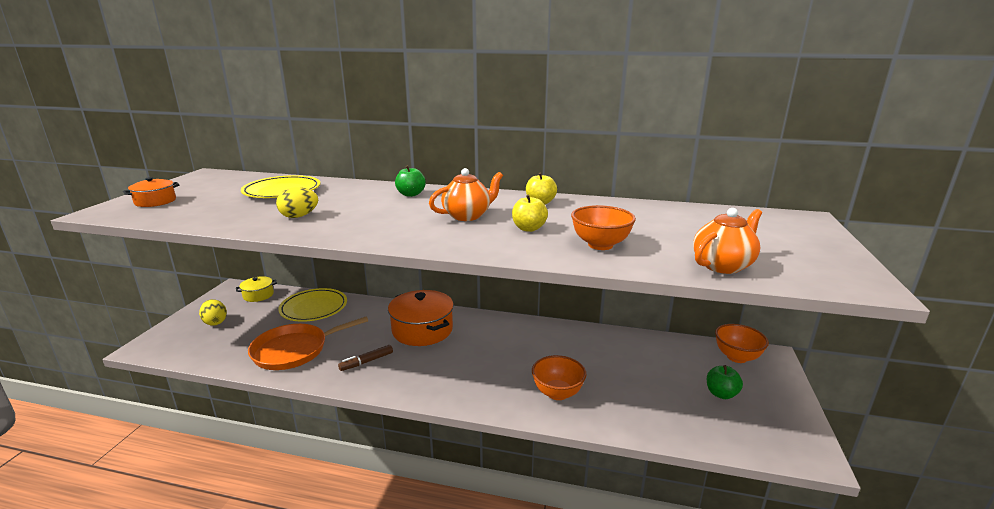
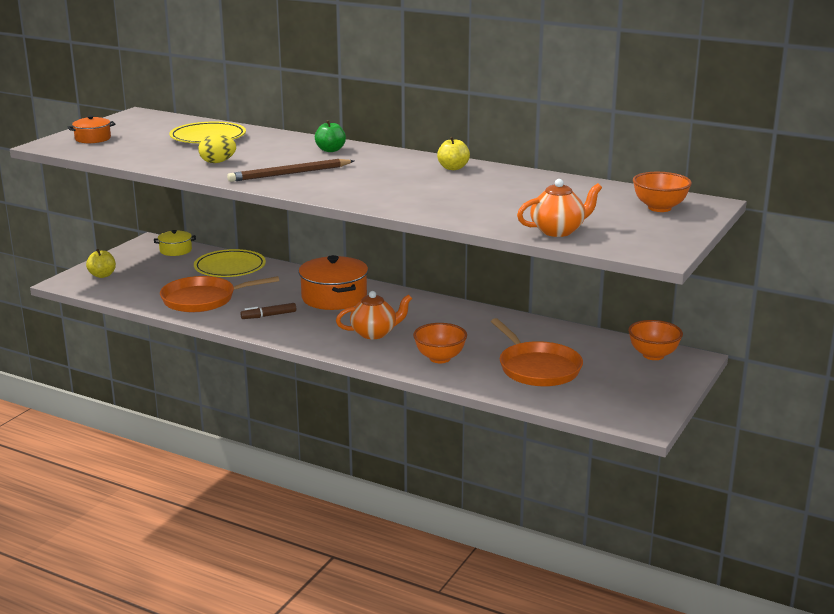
camera: 15 degrees right, 0 degrees up
yellow egg [199,299,227,326] -> none
orange teapot [429,168,503,221] -> orange teapot moved to [336,291,412,339]
yellow apple [512,195,548,232] -> yellow apple moved to [86,249,116,278]
orange bowl [571,205,636,250] -> orange bowl moved to [633,172,692,212]
green apple [707,365,743,399] -> none
none -> brown pencil [227,159,354,182]
none -> orange pan [491,318,583,386]

